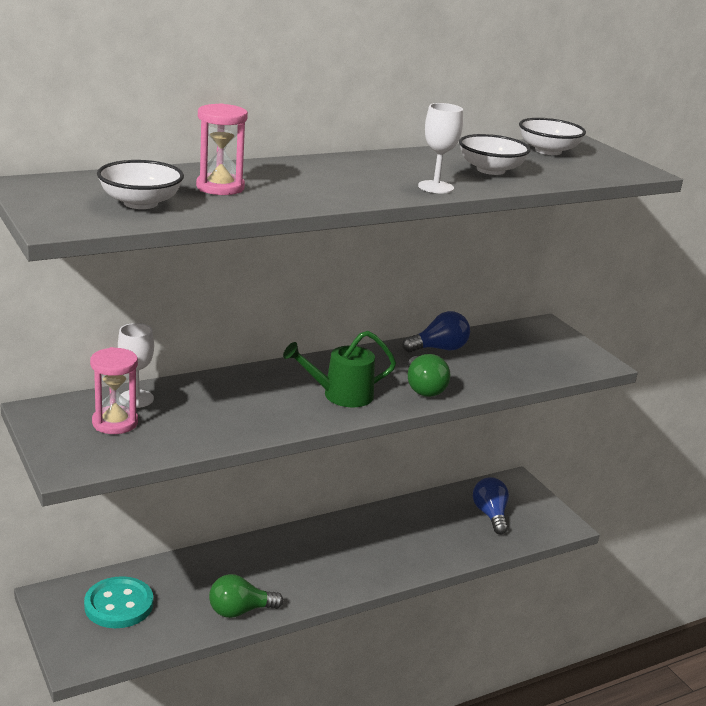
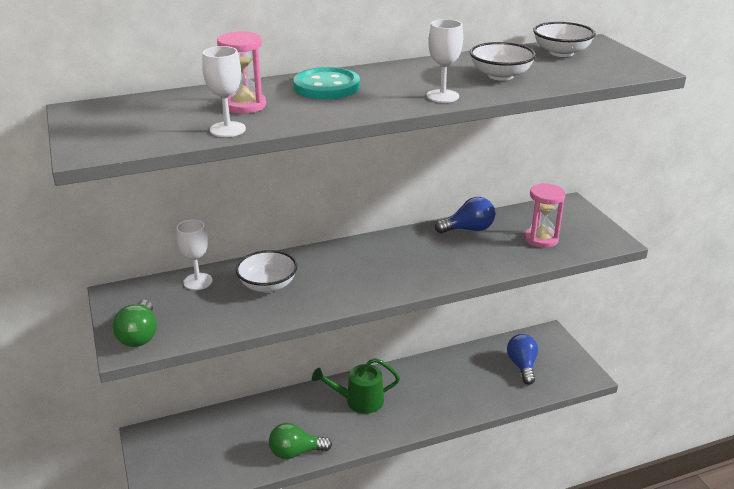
camera: 10 degrees right, 5 degrees up
turquoise button [84,576,153,628] -> turquoise button moved to [293,67,360,100]
pink hourglass [90,347,138,434] -> pink hourglass moved to [525,183,565,248]
white bowl [97,160,184,209] -> white bowl moved to [236,250,298,293]
green watering can [283,331,396,407] -> green watering can moved to [312,358,400,414]
green light bulb [408,354,450,397] -> green light bulb moved to [113,300,157,347]
none -> white goblet [202,46,246,137]

